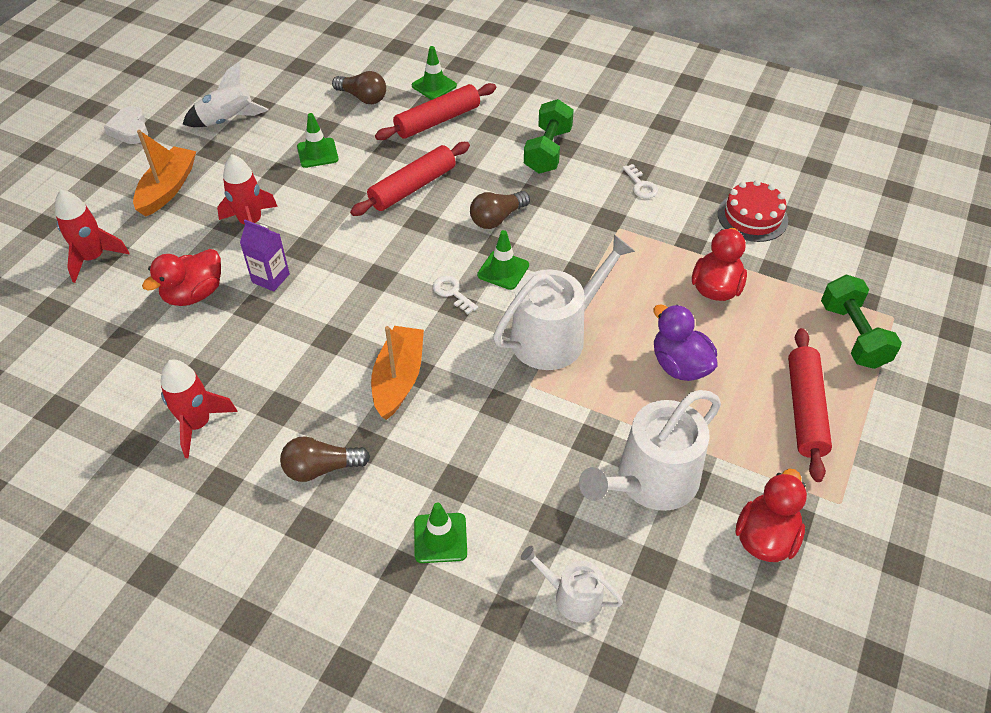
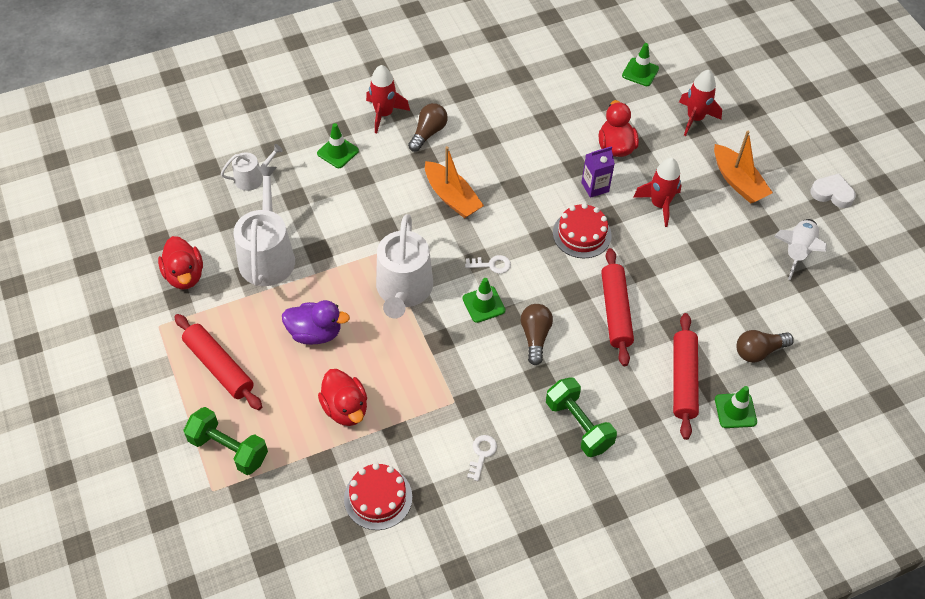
camera: 130 degrees right, 5 degrees up
red rocket [160,359,238,458] -> red rocket moved to [366,65,410,133]
green traffic cone [297,113,338,168] -> green traffic cone moved to [622,43,659,86]
white key [622,164,658,199] -> white key turned 90 degrees clockwise [467,435,497,481]
none -> red cake [553,203,612,258]

